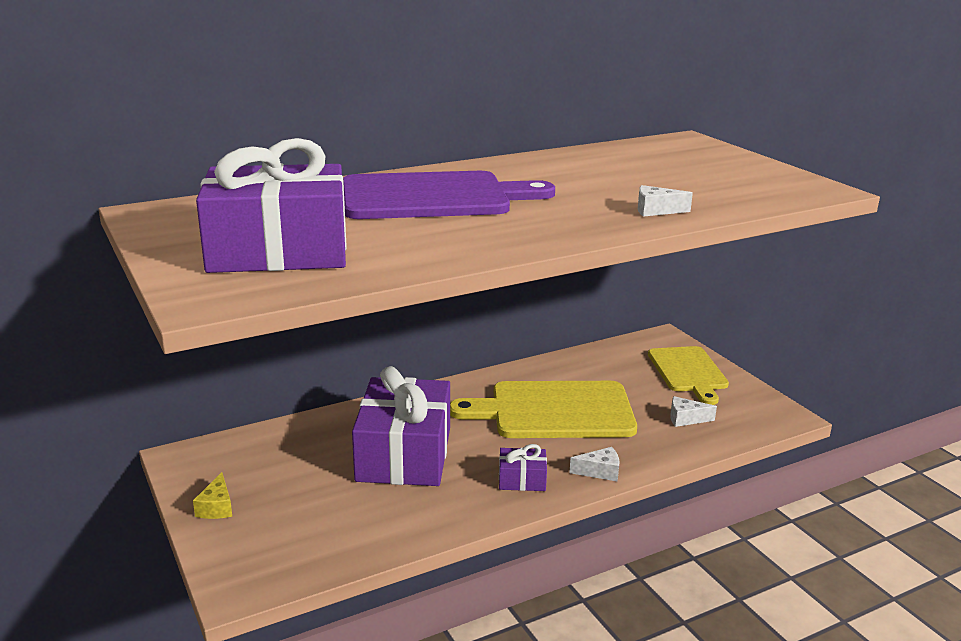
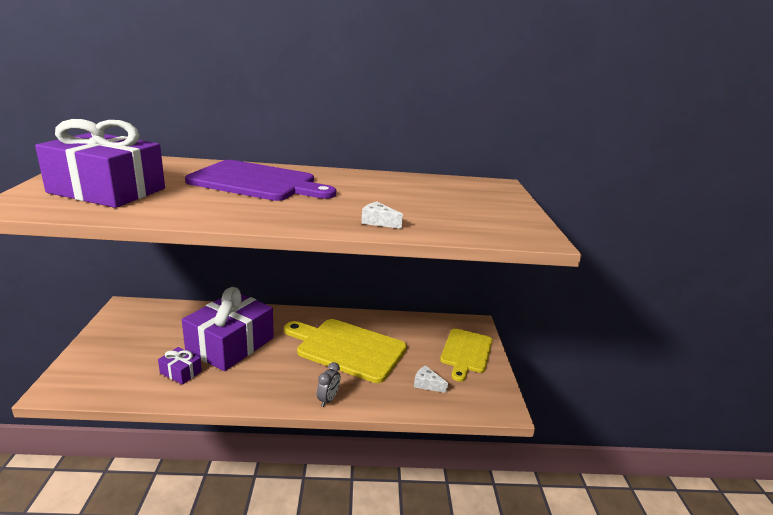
camera: 25 degrees right, 0 degrees up
yellow cheese [193,472,232,519] -> none
purple gift [499,444,547,491] -> purple gift moved to [158,347,202,385]
white cheese [569,447,619,482] -> grey clock [317,362,340,407]

